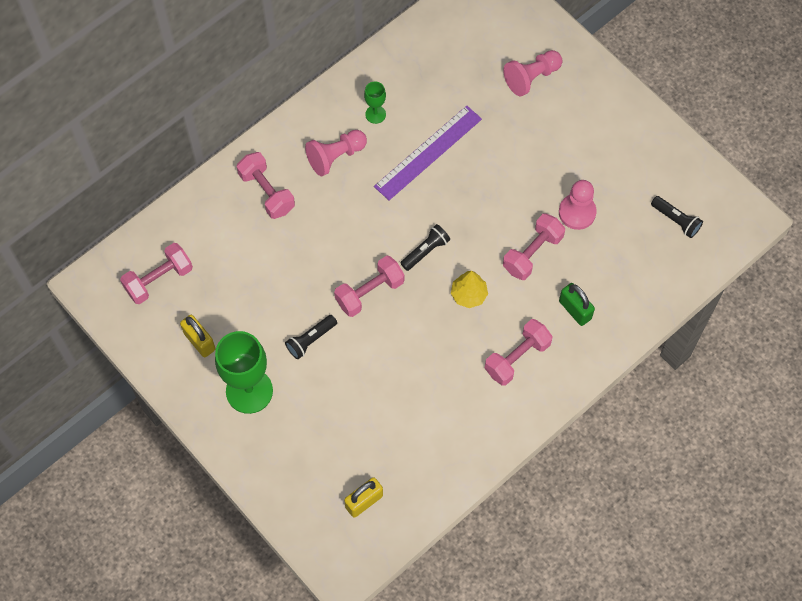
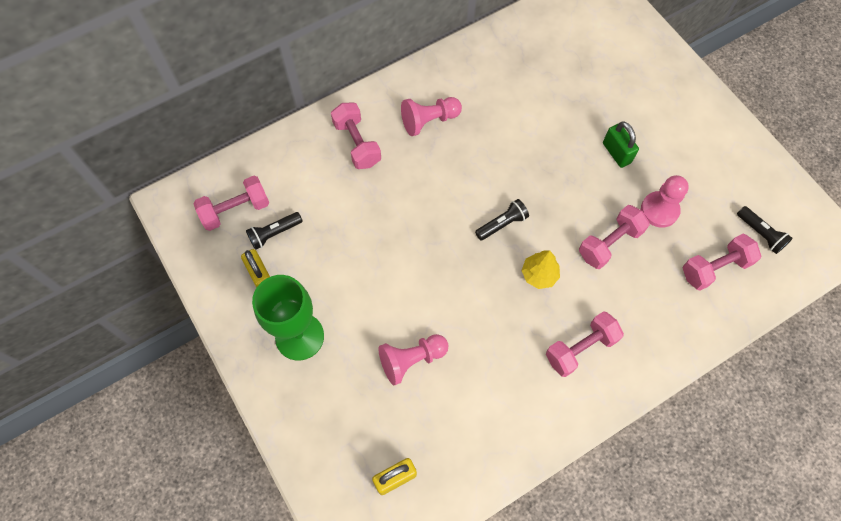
camera: 10 degrees right, 0 degrees up
black flashlight [285,315,337,359] -> black flashlight moved to [246,212,303,250]
pink dumbbell [334,255,404,317] -> pink dumbbell moved to [683,234,761,291]
green goblet [364,81,386,124] -> none
purple ruler [374,106,482,200] -> none
pink pawn [503,50,563,96] -> pink pawn moved to [378,334,448,385]
green padlock [559,283,595,326] -> green padlock moved to [603,121,639,168]

